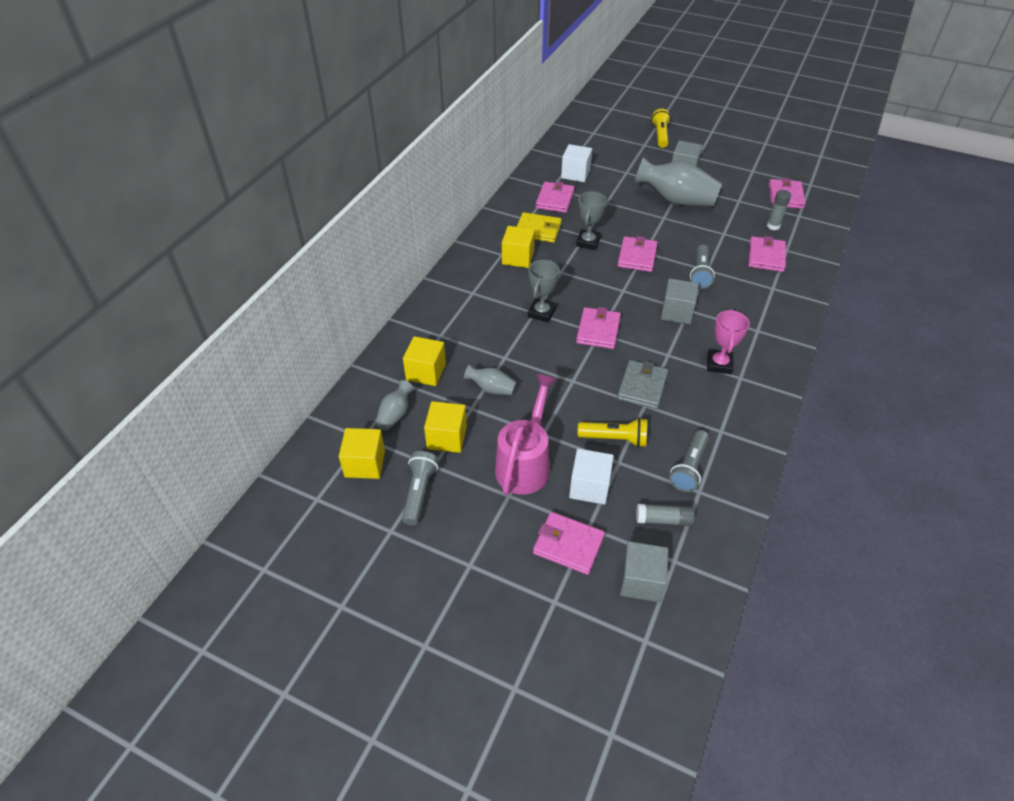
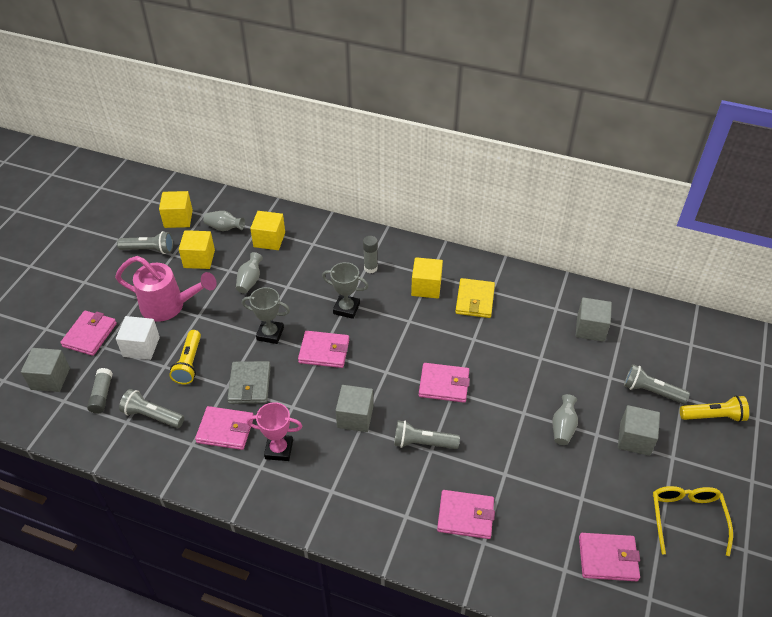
camera: 85 degrees right, 0 degrees up
pink wallet [536,181,575,213] -> pink wallet moved to [195,406,253,450]
white cube [561,144,592,182] -> grey cube [576,297,612,342]
grey trophy [576,191,606,250] -> grey trophy moved to [242,287,290,344]
grey wallet [617,360,668,409] -> grey wallet turned 75 degrees clockwise [227,361,271,404]
grey vase [635,157,722,206] -> grey vase [552,394,578,445], size x0.49
grey glue stick [767,190,791,230] -> grey glue stick moved to [363,236,378,273]
none -> grey flashlight [624,364,690,404]
none -> yellow glasses [653,486,733,556]

